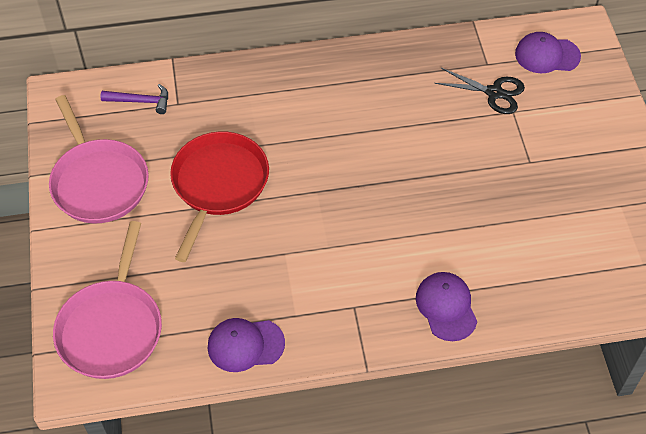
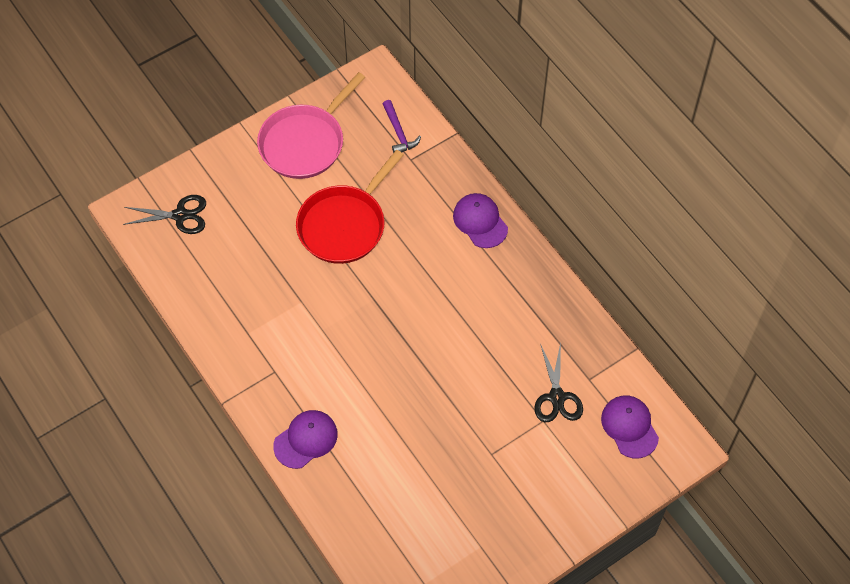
camera: 65 degrees right, 5 degrees up
pink pan [53,221,162,379] -> black scissors [123,195,206,234]
red pan [170,131,269,262] -> red pan turned 135 degrees clockwise [296,150,404,264]
purple cap [208,318,285,372] -> purple cap moved to [453,193,508,248]

